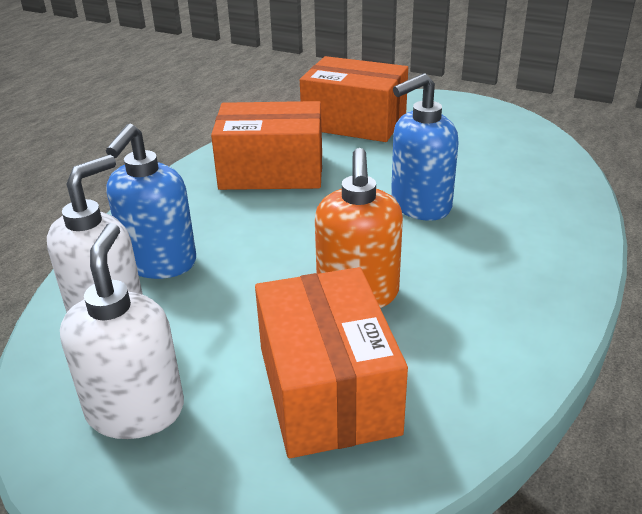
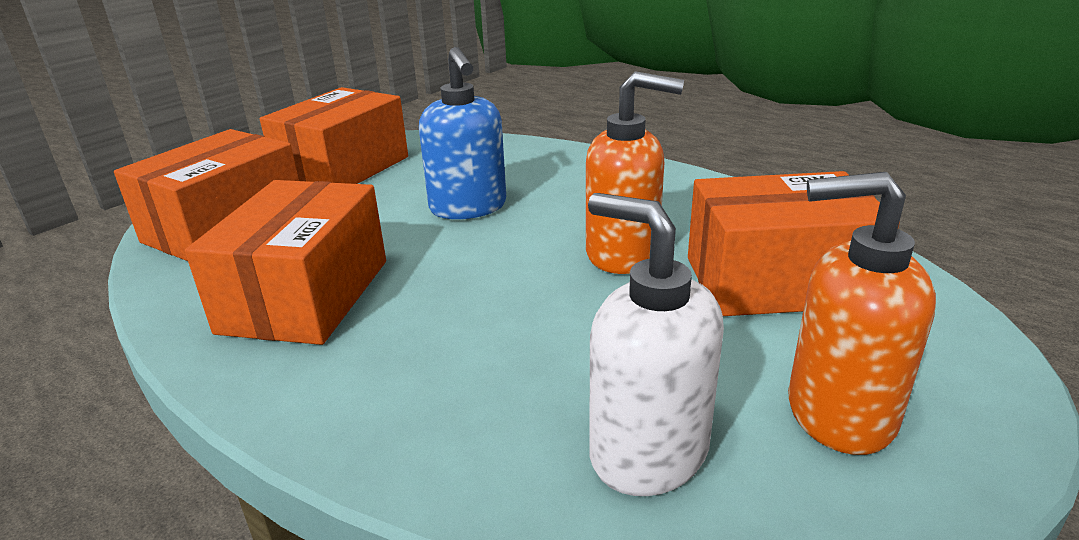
camera: 80 degrees left, 5 degrees down
white soap dispenser [60,223,184,439] -> orange soap dispenser [788,172,936,455]
blue soap dispenser [106,124,196,279] -> none
none -> orange box [260,87,408,184]

